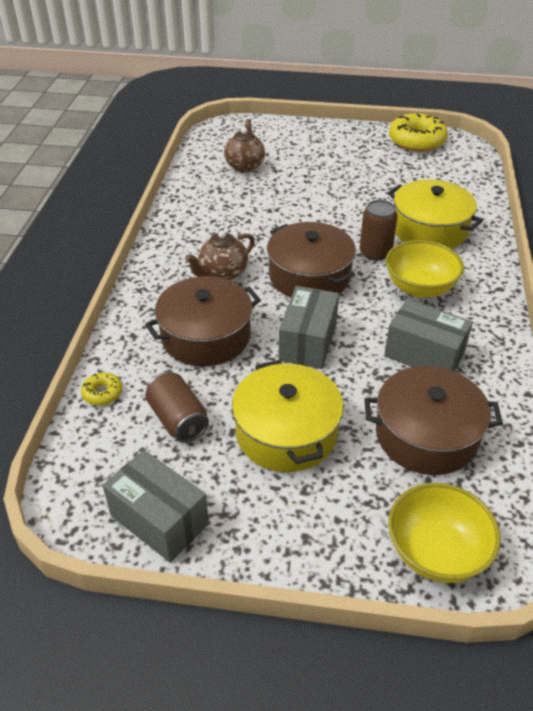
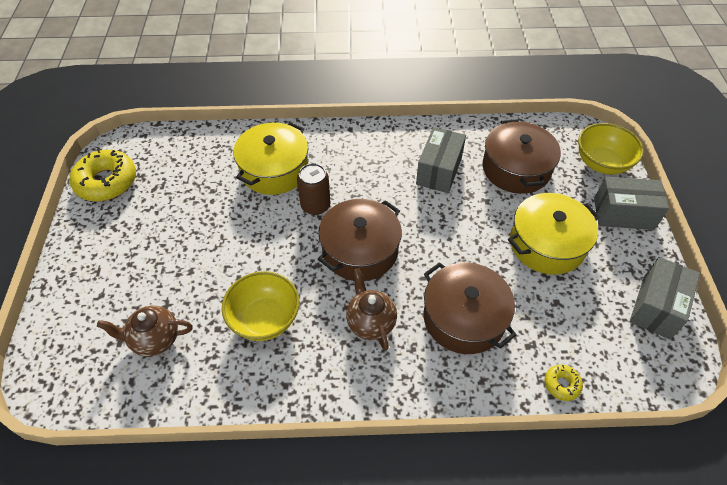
camera: 100 degrees left, 10 degrees up
brown can [145,372,209,443] -> none
brown teapot [185,230,255,280] -> brown teapot turned 150 degrees counterclockwise [346,268,397,350]
grey box [279,286,339,369] -> grey box moved to [594,177,669,230]
yellow bowl [386,240,464,298] -> yellow bowl moved to [222,271,299,341]

